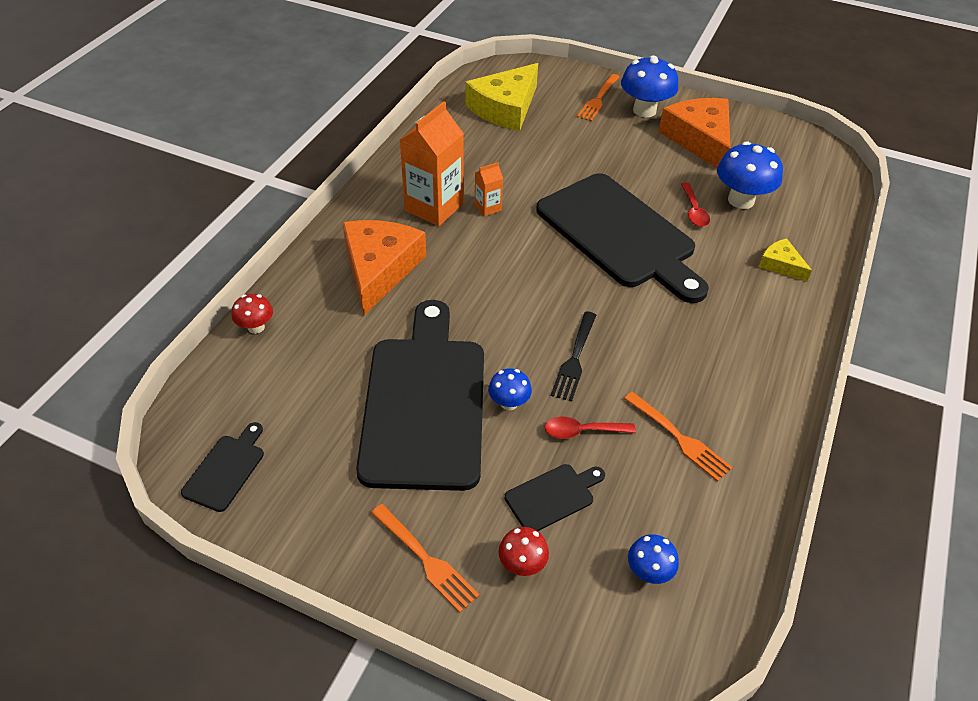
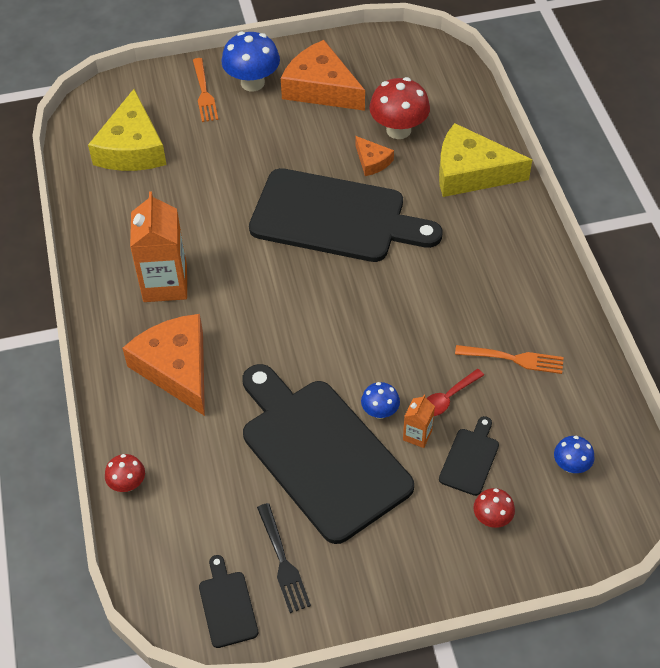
camera: 35 degrees left, 5 degrees up
orange fork [371,504,479,613] -> none
orange carton [475,162,503,216] -> orange carton moved to [403,395,435,448]
black fork [551,311,596,401] -> black fork moved to [257,503,311,613]
red spoon [681,182,710,227] -> orange cheese [355,136,394,176]
blue mushroom [717,141,783,209] -> red mushroom [369,77,430,139]
yellow cheese [759,238,812,282] -> yellow cheese [439,123,532,197], size x2.04

